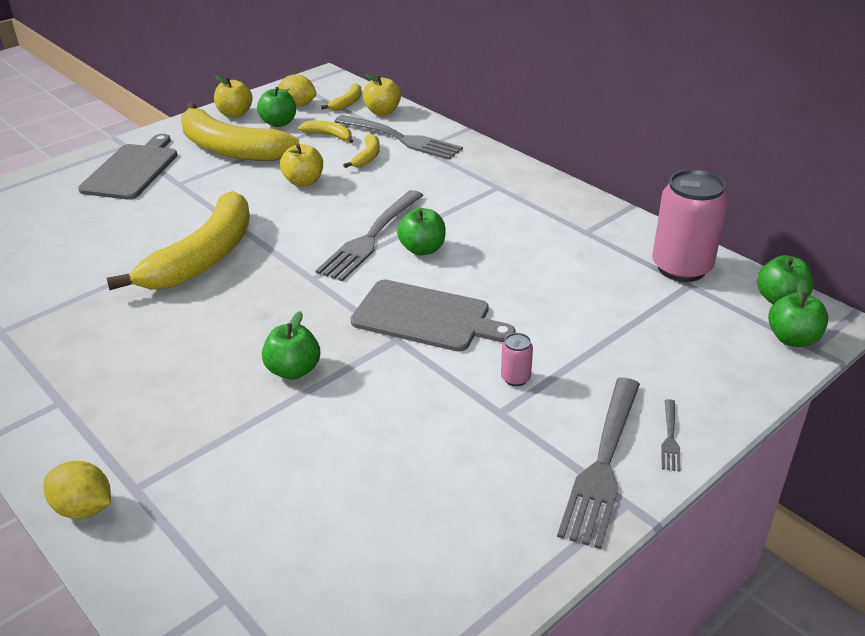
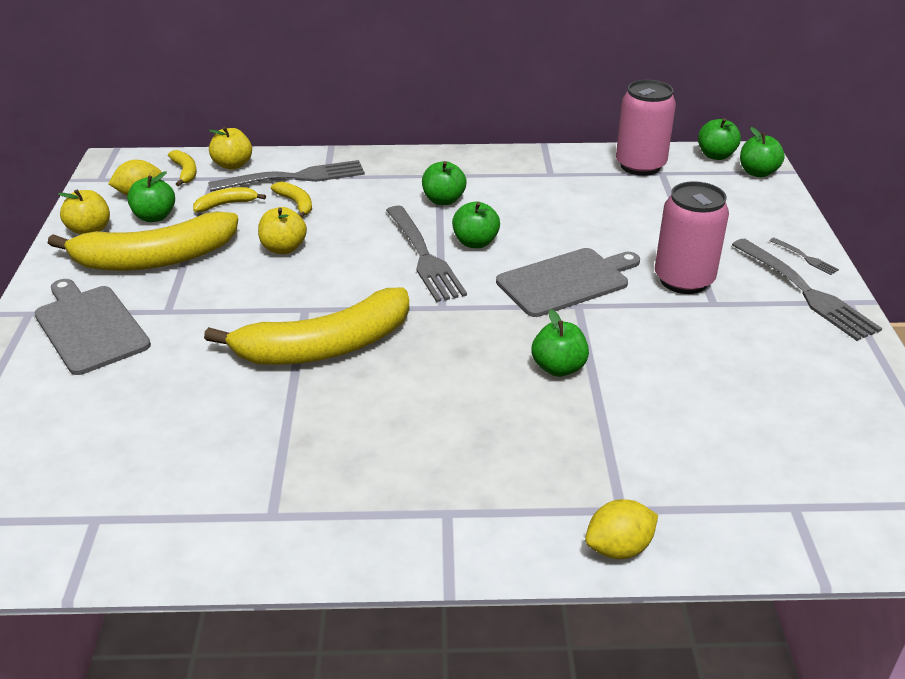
camera: 50 degrees left, 0 degrees up
yellow banana [107,191,250,290] -> yellow banana turned 90 degrees clockwise [204,288,409,365]
pink can [501,333,533,386] -> pink can [655,181,729,294], size x2.33
none -> green apple [422,161,466,205]

